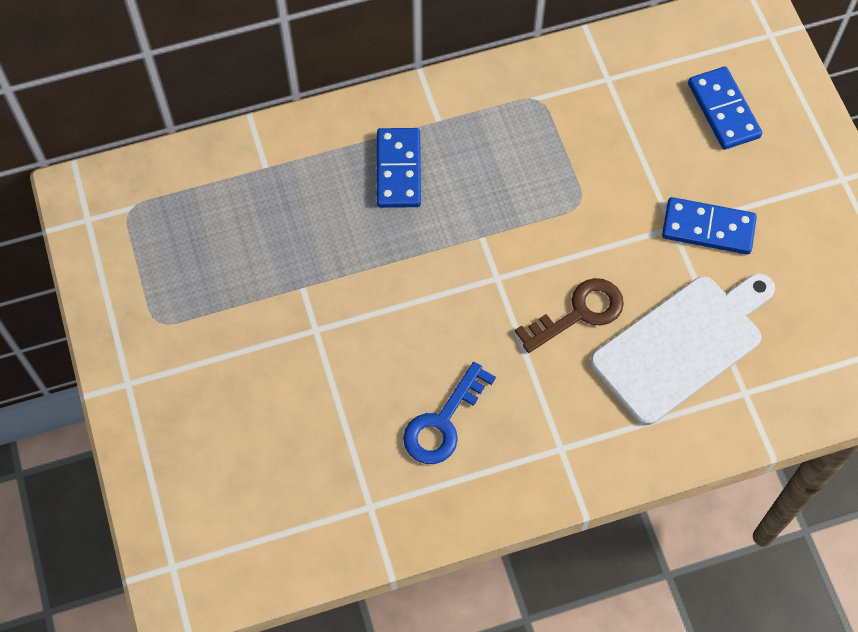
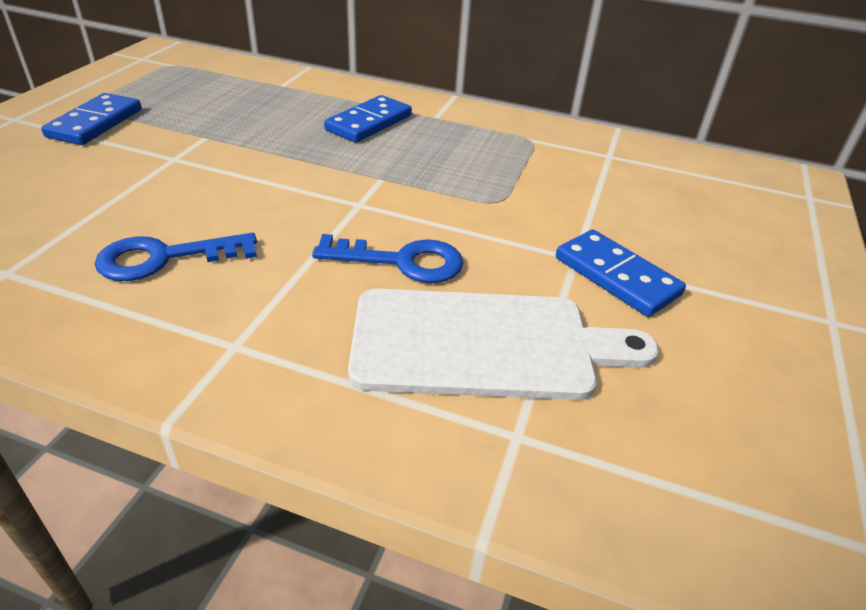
camera: 35 degrees right, 25 degrees down
brown key [515,278,624,353] -> blue key [312,234,463,283]
blue domino [688,66,762,150] -> blue domino moved to [41,93,142,145]

